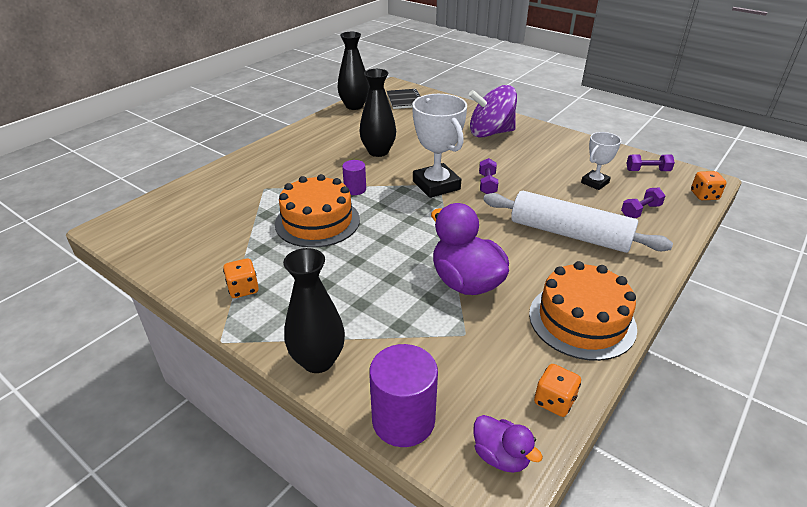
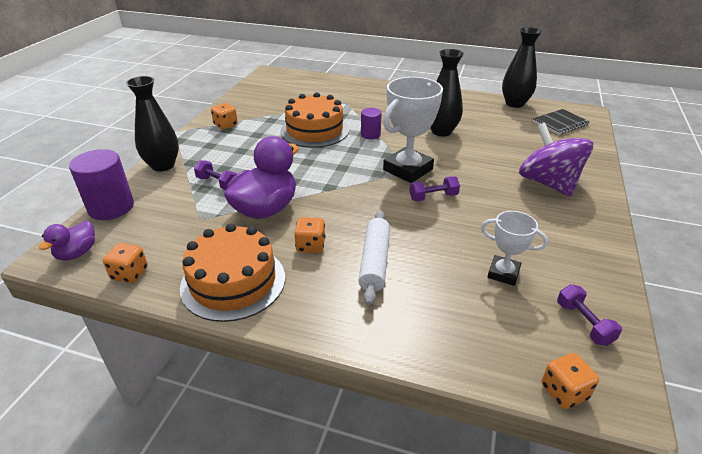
camera: 70 degrees right, 0 degrees up
white rolling pin [483,191,673,253] -> white rolling pin [358,210,390,305], size x0.65
purple dumbbell [621,187,665,218] -> purple dumbbell moved to [194,160,237,190]
none -> orange dice [294,217,325,253]

